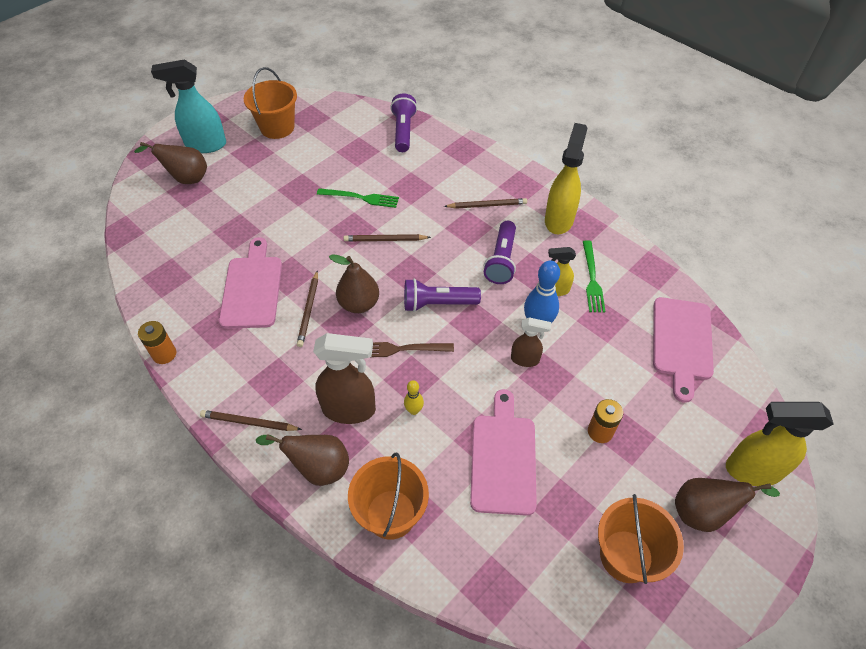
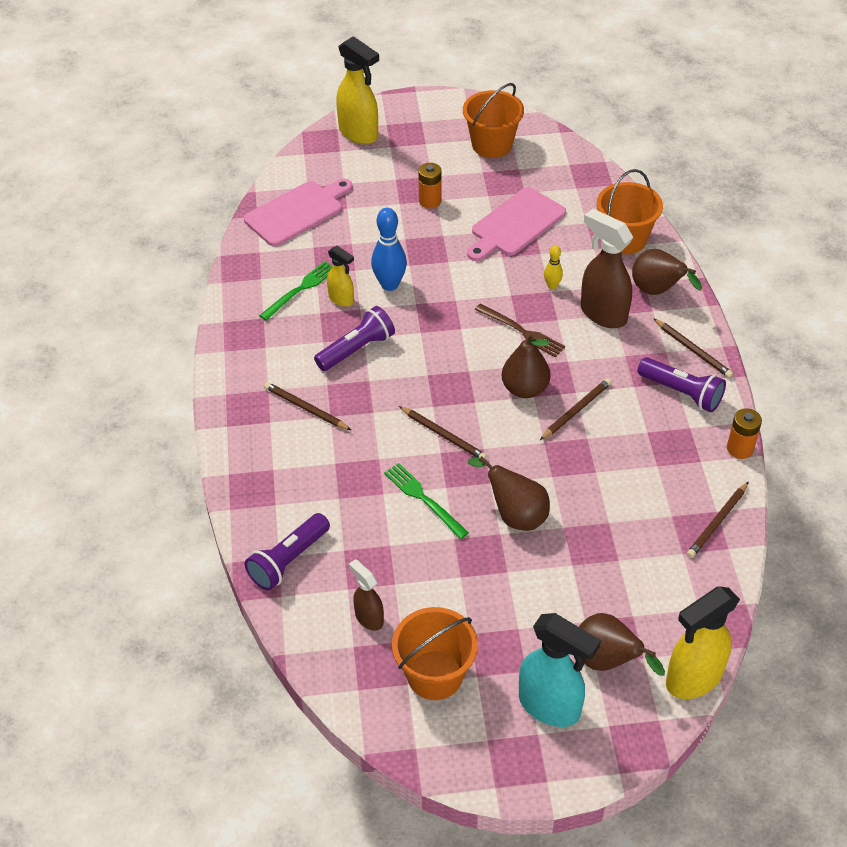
camera: 140 degrees left, 5 degrees down
pink cutting board [219,237,282,329] -> none
purple flashlight [404,279,481,312] -> purple flashlight moved to [638,357,726,412]
brown spray bottle [511,317,551,367] -> brown spray bottle moved to [349,559,384,631]
yellow spray bottle [545,123,587,234] -> yellow spray bottle moved to [666,587,740,699]
brown pear [675,478,780,532] -> brown pear moved to [468,456,550,531]
none -> brown pencil [687,482,749,558]

